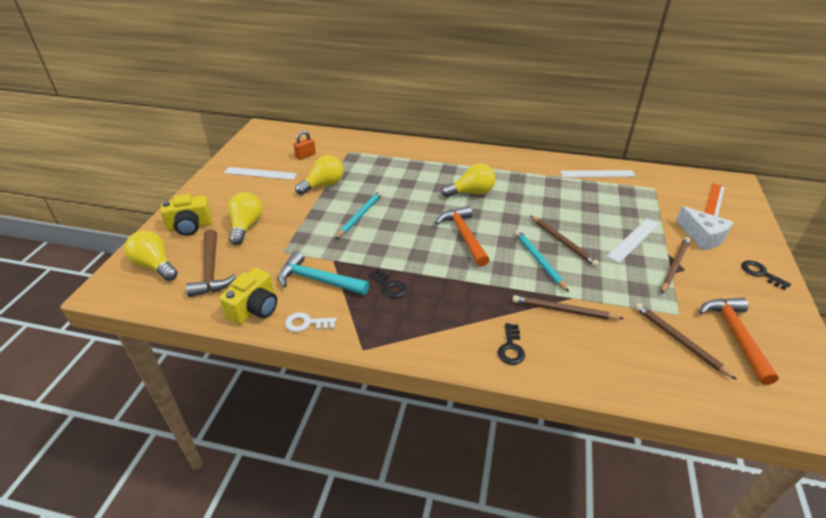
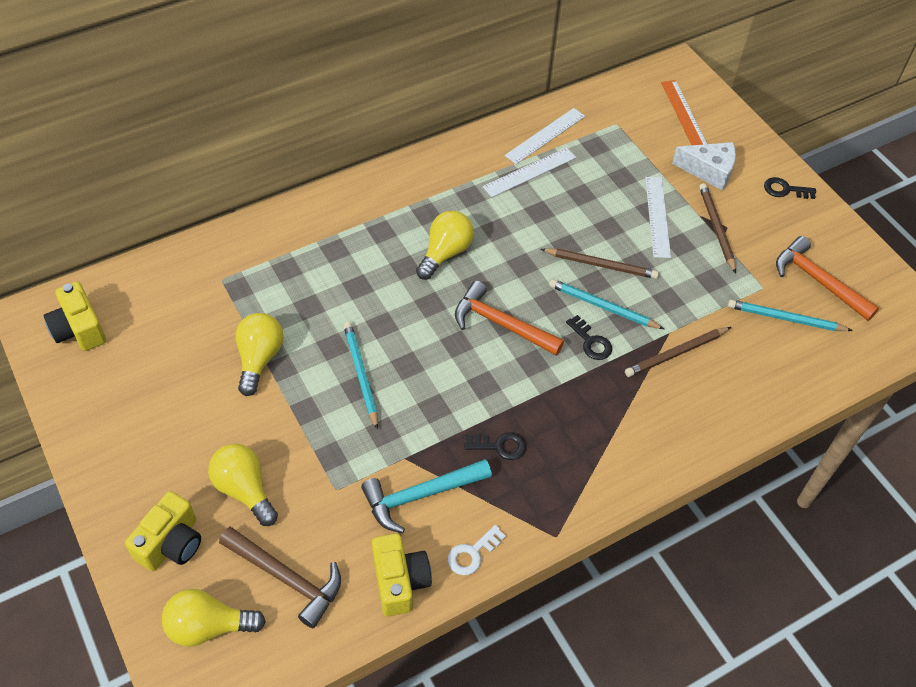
camera: 45 degrees left, 15 degrees up
white ruler [224,167,297,180] -> white ruler moved to [483,147,576,197]
orange padlock [293,131,316,160] -> none
black key [498,323,525,365] -> black key moved to [566,315,612,360]
brown pencil [635,303,737,380] -> turquoise pencil [728,300,853,331]
none -> yellow camera [44,282,106,351]

